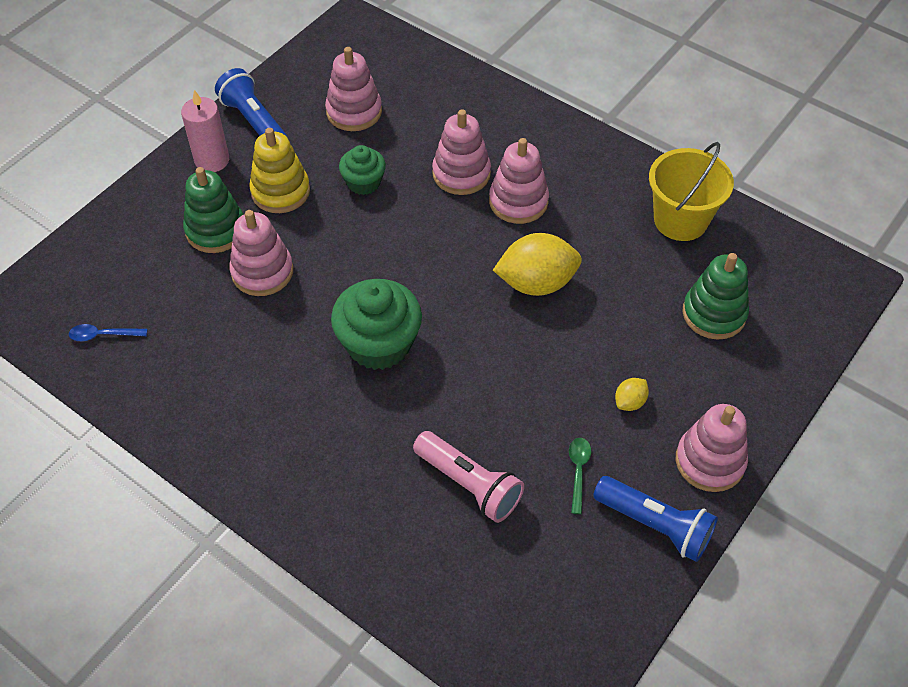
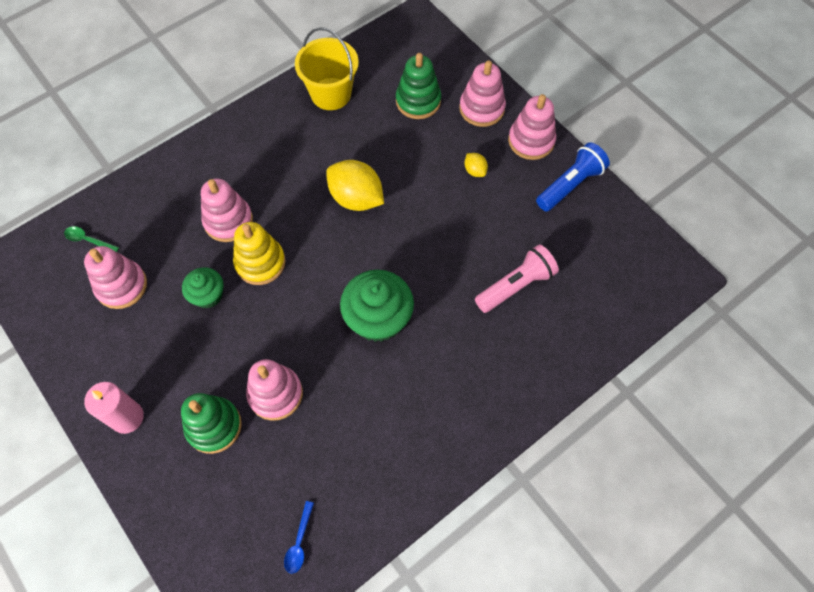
camera: 75 degrees left, 10 degrees up
blue flashlight [215,68,287,137] -> none
yellow stacking toy [249,128,310,213] -> yellow stacking toy moved to [233,222,286,285]
pink stacking toy [489,138,549,224] -> pink stacking toy moved to [459,60,506,127]
yellow lemon [493,233,582,296] -> yellow lemon turned 60 degrees counterclockwise [326,160,384,211]
green spoon [569,438,591,514] -> green spoon moved to [64,226,119,252]

